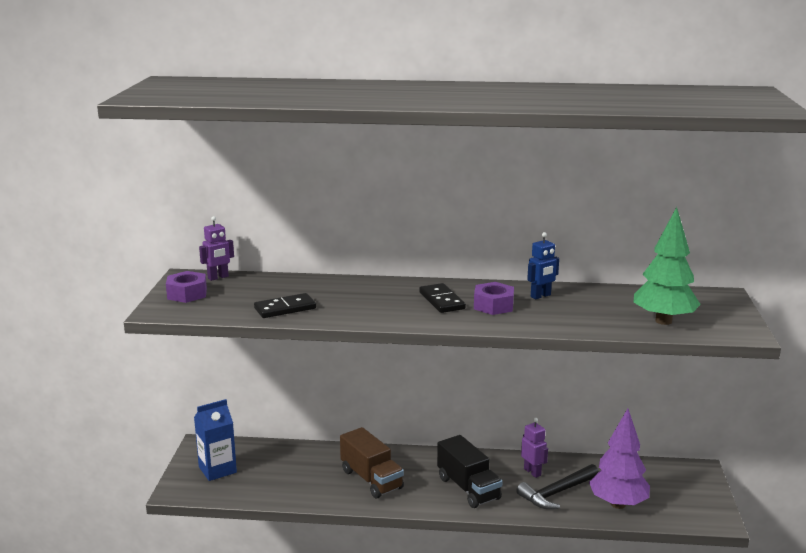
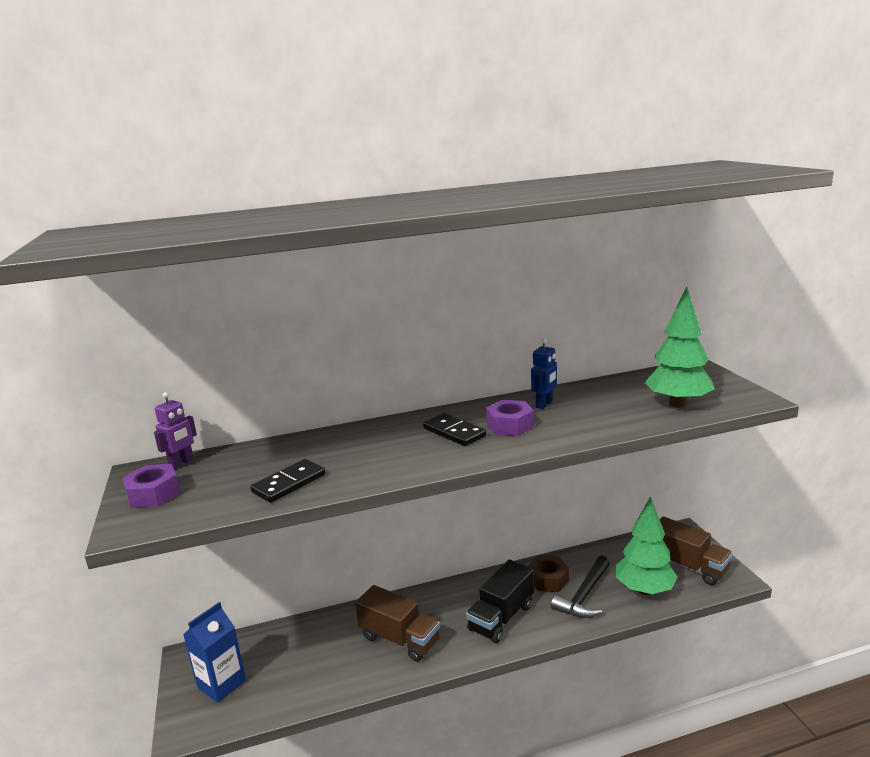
camera: 20 degrees left, 0 degrees up
black truck [437,435,503,508] -> black truck turned 90 degrees clockwise [466,560,534,643]
purple robot [521,418,548,478] -> brown nut [528,556,569,592]
purple tree [589,408,650,509] -> green tree [616,496,678,595]
none -> brown truck [659,516,733,585]

